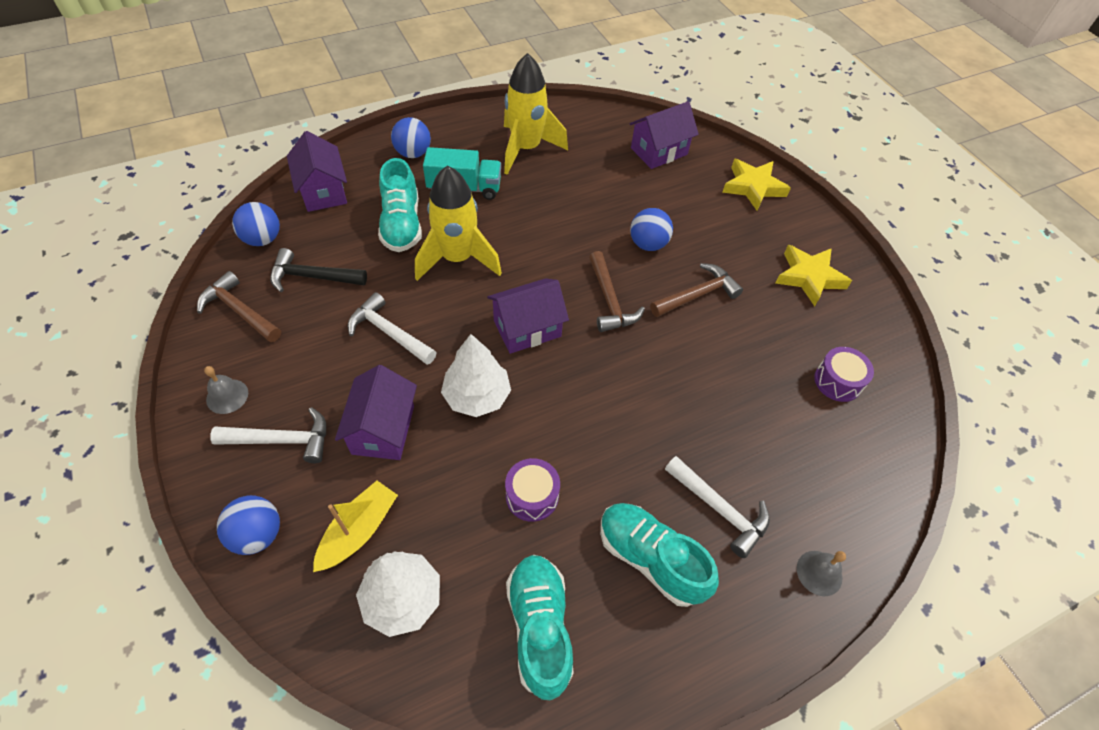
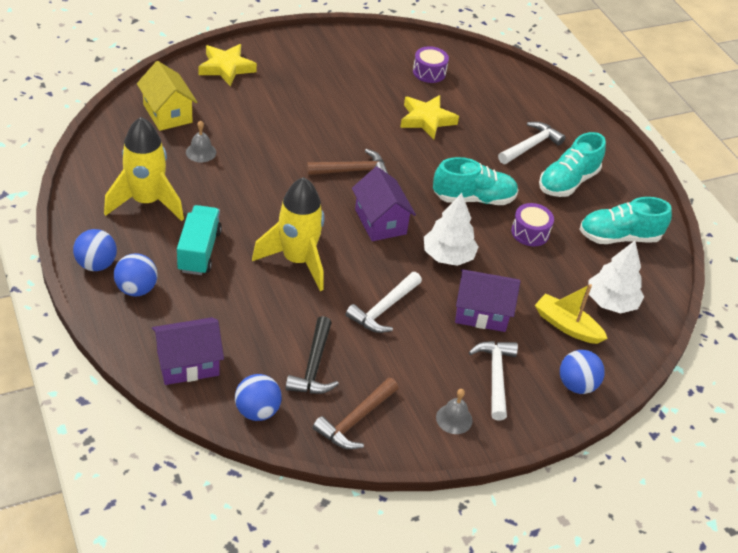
camera: 90 degrees left, 10 degrees down
turquoise shoe [378,158,422,252] -> turquoise shoe moved to [433,157,518,205]
purple house [630,101,699,169] -> yellow house [137,61,197,131]
blue ball [630,208,673,251] -> blue ball moved to [73,229,117,271]
brown hammer [650,263,743,317] -> none
yellow star [776,245,852,306] -> yellow star moved to [400,95,459,140]
grey bell [797,551,846,596] -> grey bell moved to [186,120,216,162]

